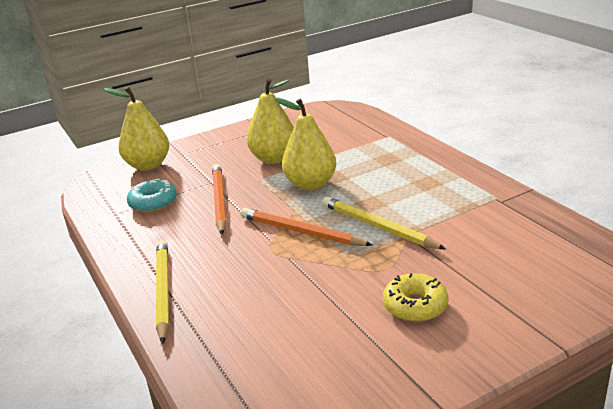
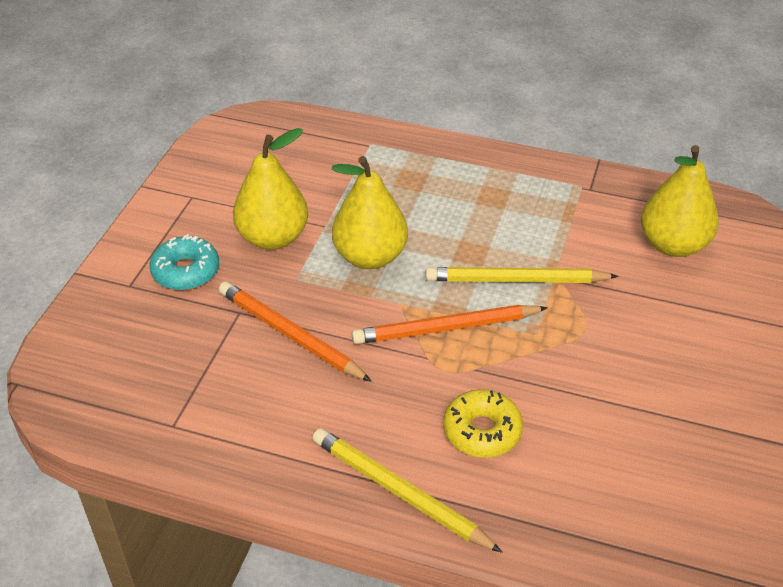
camera: 45 degrees left, 15 degrees up
yellow pear [104,86,169,171] -> yellow pear moved to [641,145,719,257]
turquoise donut [127,179,177,213] -> turquoise donut moved to [149,234,219,290]
yellow donut [383,273,448,322] -> yellow donut moved to [443,389,523,458]

